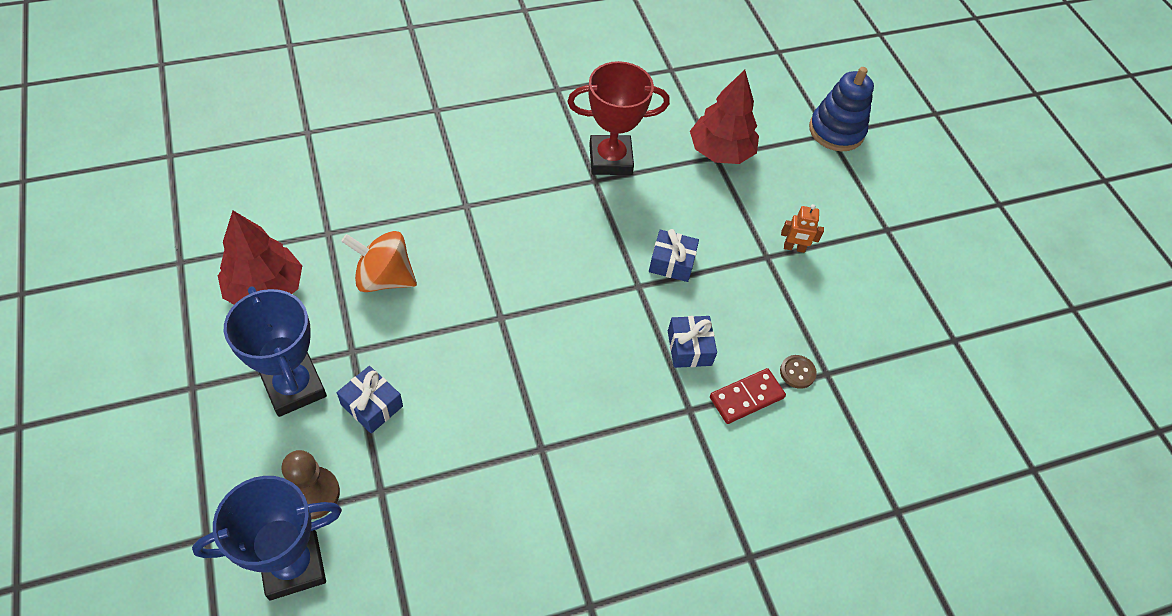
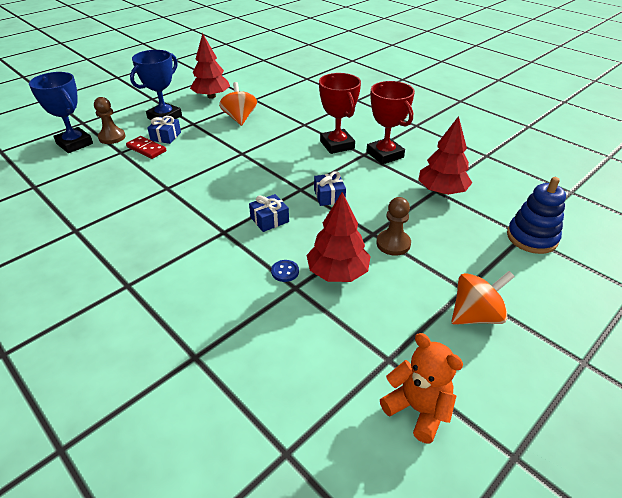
camera: 70 degrees right, 15 degrees down
red domino [710,368,786,424] -> red domino moved to [126,136,166,159]
brown button [780,355,817,389] -> blue button [271,260,299,282]
orange robot [781,204,824,253] -> brown pawn [377,197,411,256]
none -> red tree [306,192,370,282]
none -> red trophy [319,73,361,154]
none -> orange teddy bear [380,333,463,444]
none -> orange spinning top [451,271,515,325]

